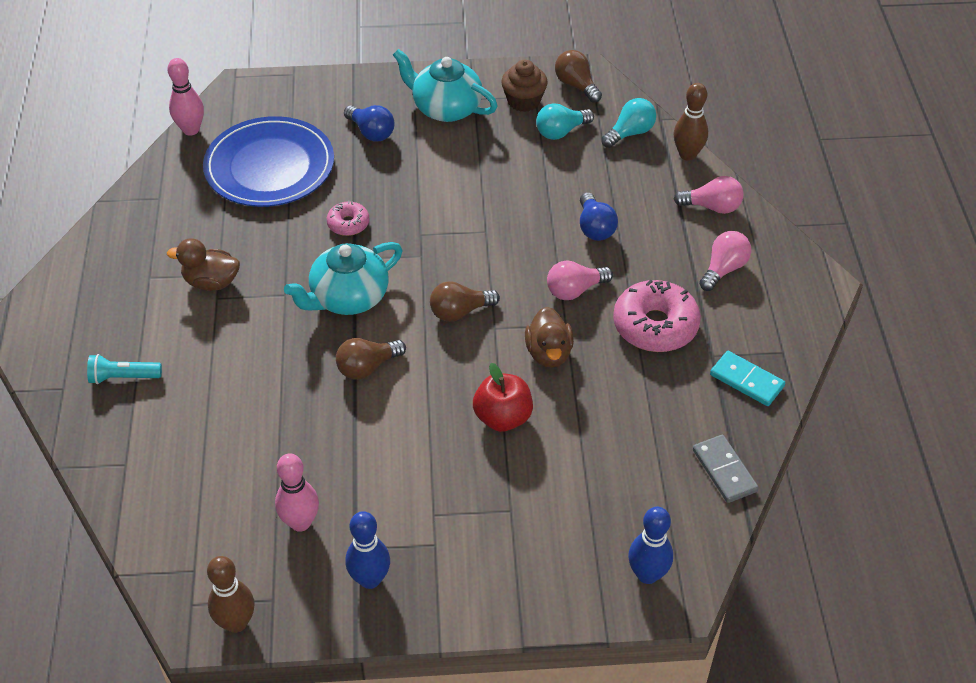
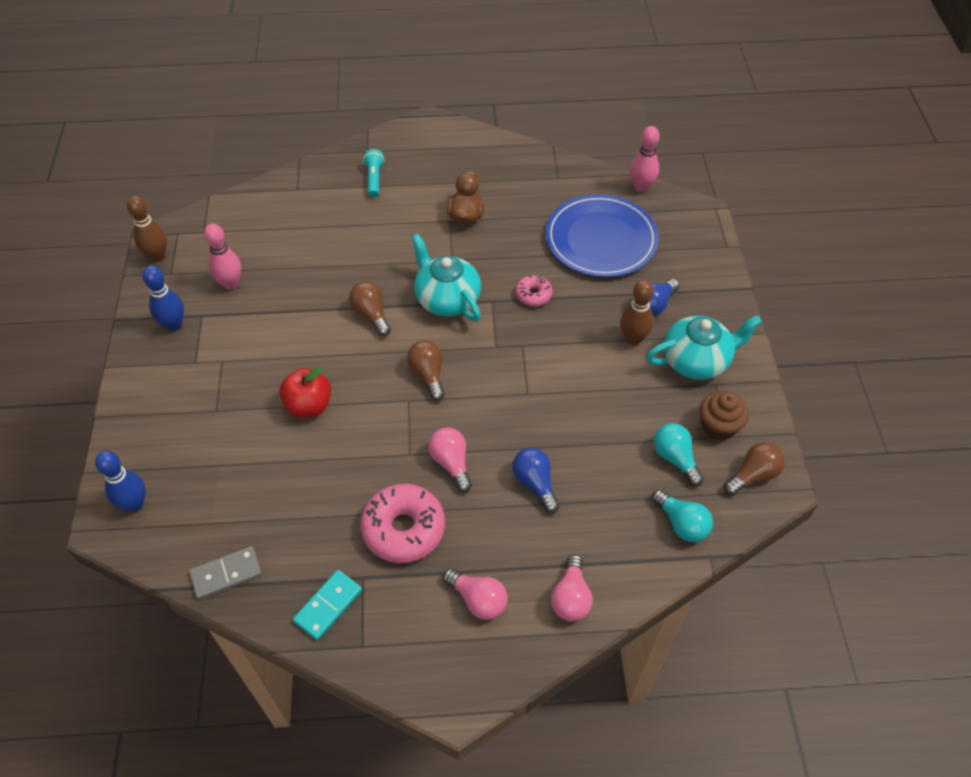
camera: 90 degrees right, 5 degrees up
turquoise teapot [393,49,497,122] -> turquoise teapot turned 45 degrees clockwise [646,315,762,380]
brown duck [525,307,574,368] -> none
blue light bulb [580,192,618,241] -> blue light bulb turned 75 degrees clockwise [512,448,560,513]
brown bowling pin [674,83,708,161] -> brown bowling pin moved to [620,280,654,345]

